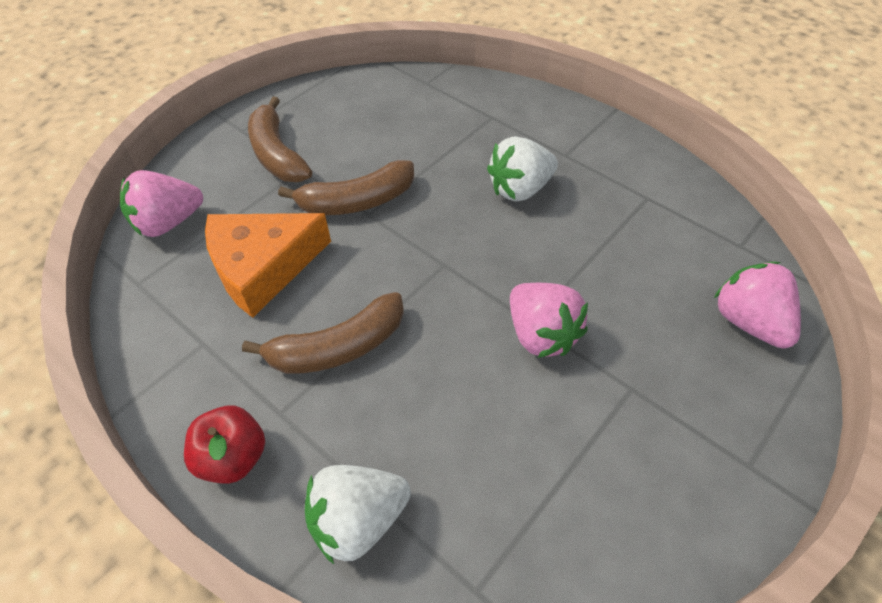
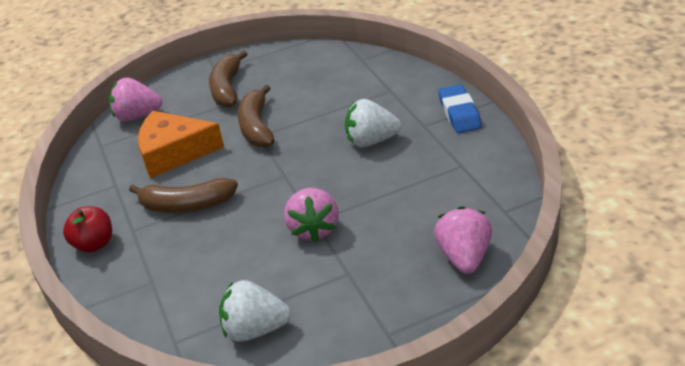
camera: 30 degrees right, 15 degrees down
brown banana [278,160,414,215] -> brown banana turned 75 degrees clockwise [238,85,275,148]
white strawberry [305,465,411,564] -> white strawberry moved to [219,280,291,342]
none -> blue eraser [438,84,481,133]

